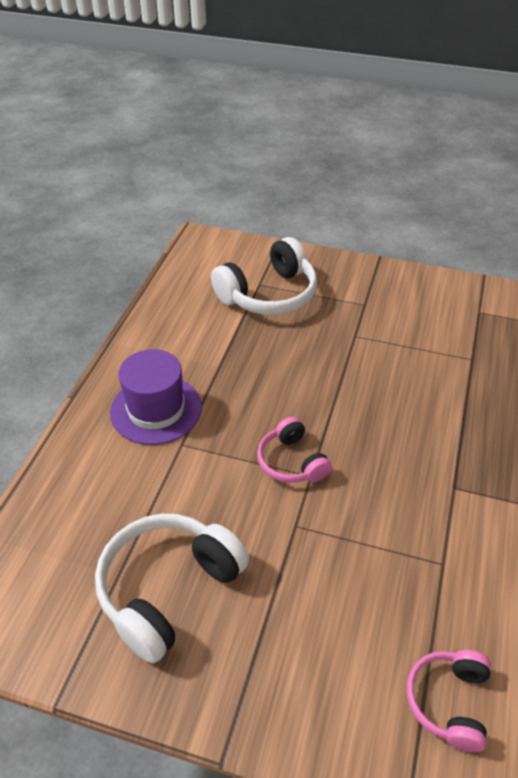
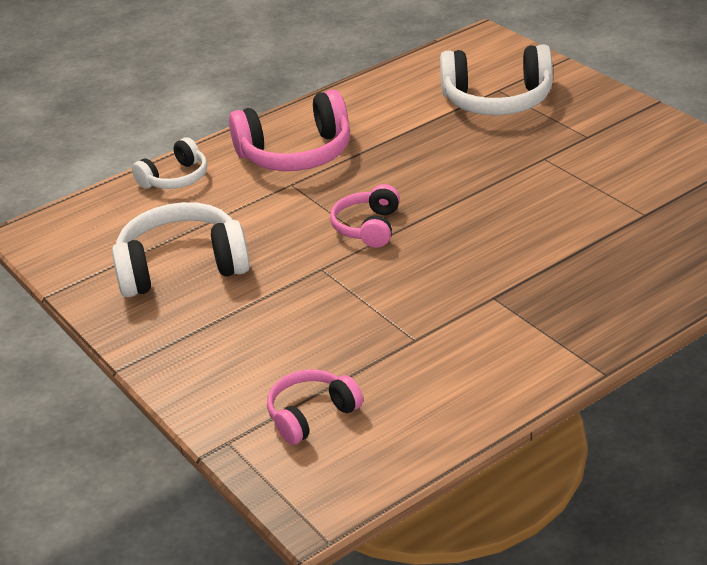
camera: 40 degrees right, 10 degrees down
purple hat [110,349,202,445] -> pink headphones [229,90,350,171]
none -> white headphones [132,137,207,189]

